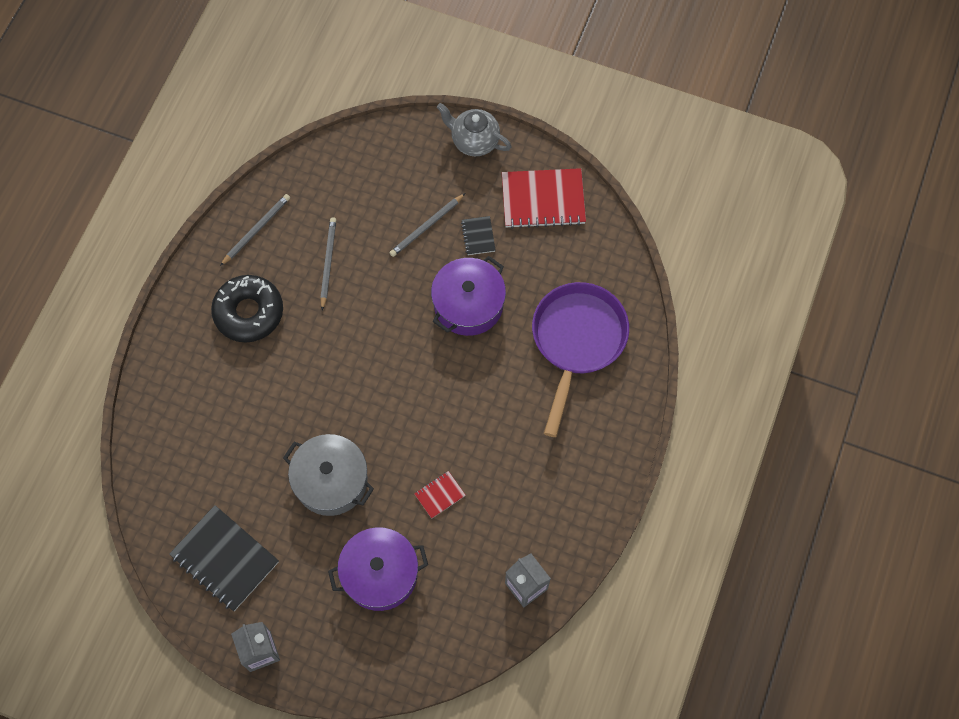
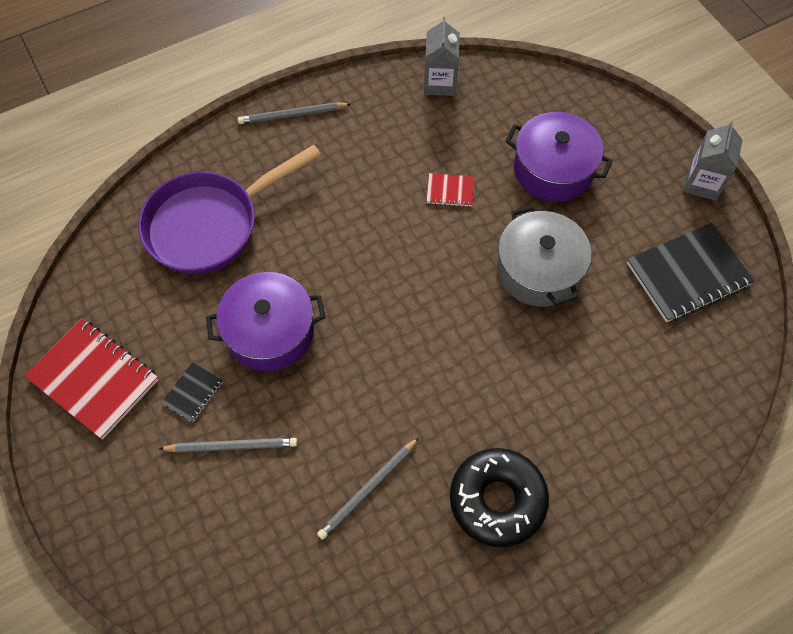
camera: 140 degrees left, 5 degrees down
black notebook [169,505,279,611] -> black notebook turned 75 degrees clockwise [627,223,755,322]
grey pencil [220,194,290,266] -> grey pencil moved to [238,102,351,124]
grey teapot [437,103,511,156] -> none

